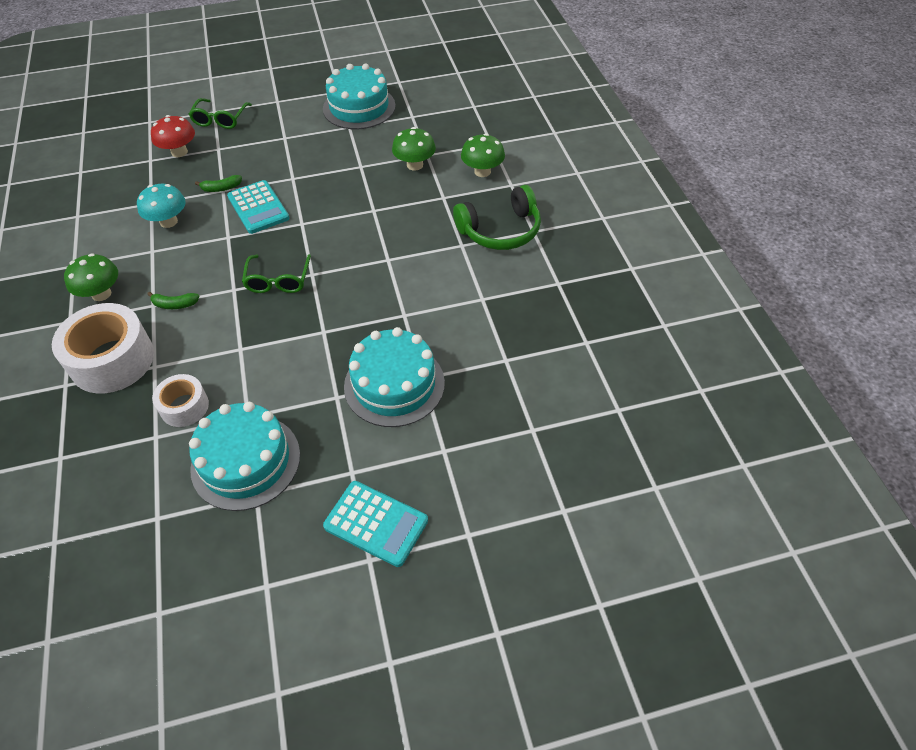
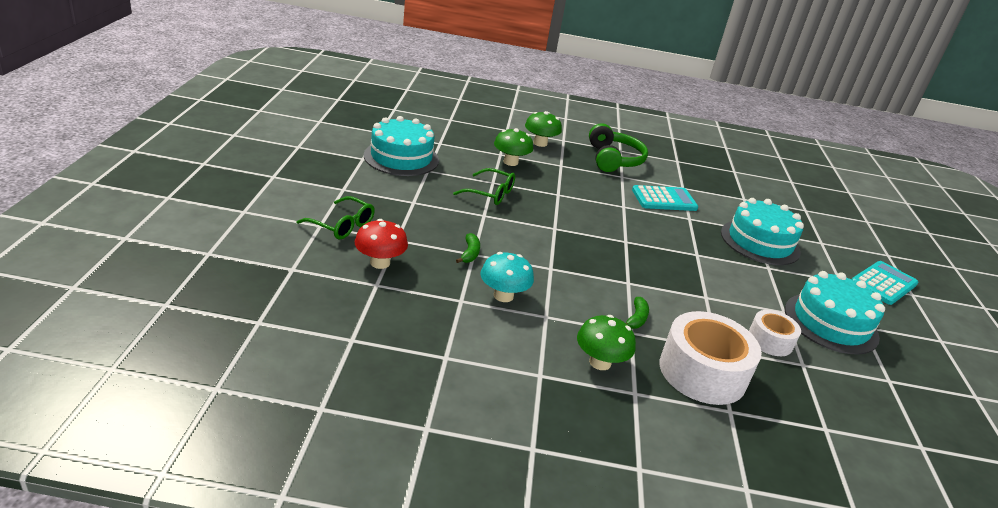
camera: 75 degrees left, 20 degrees down
turquoise calculator [227,180,289,234] -> turquoise calculator moved to [632,185,698,211]
green glasses [242,254,311,293] -> green glasses moved to [453,168,515,205]

